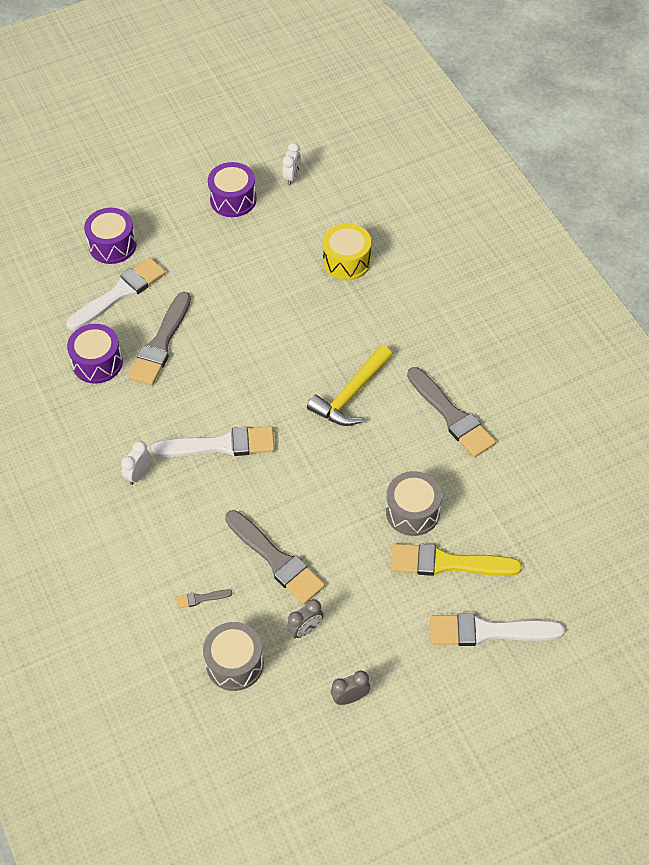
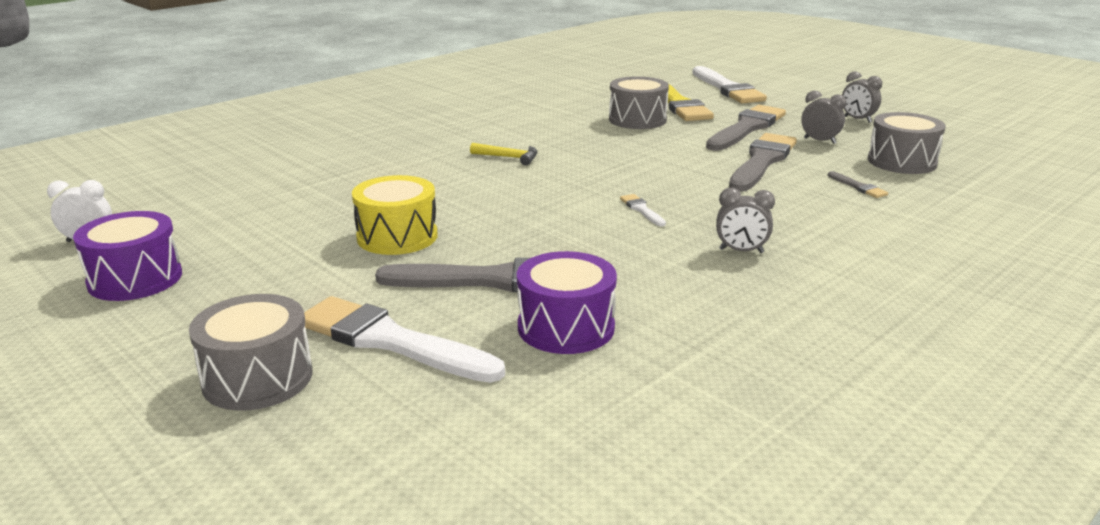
camera: 110 degrees left, 30 degrees down
purple drum [84,208,136,264] -> grey drum [189,294,312,411]
white clock [121,441,151,485] -> grey clock [716,188,775,253]
white brush [151,426,275,457] -> white brush [620,194,666,227], size x0.43
yellow hammer [307,345,392,426] -> yellow hammer [470,143,537,165], size x0.53
yellow drum [323,223,371,280] -> yellow drum moved to [352,175,438,255]
grey brush [407,367,496,457] -> grey brush moved to [706,105,786,151]

